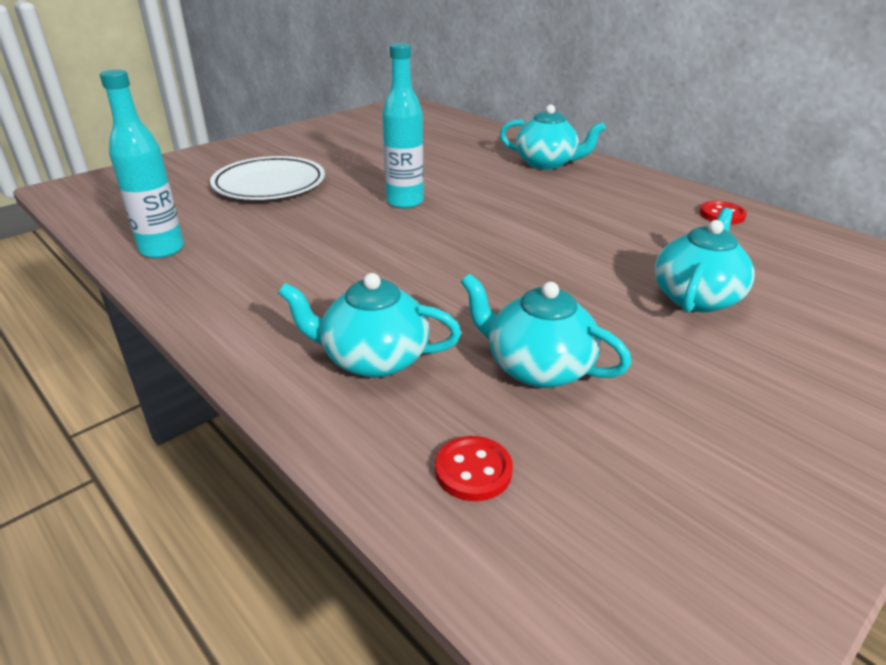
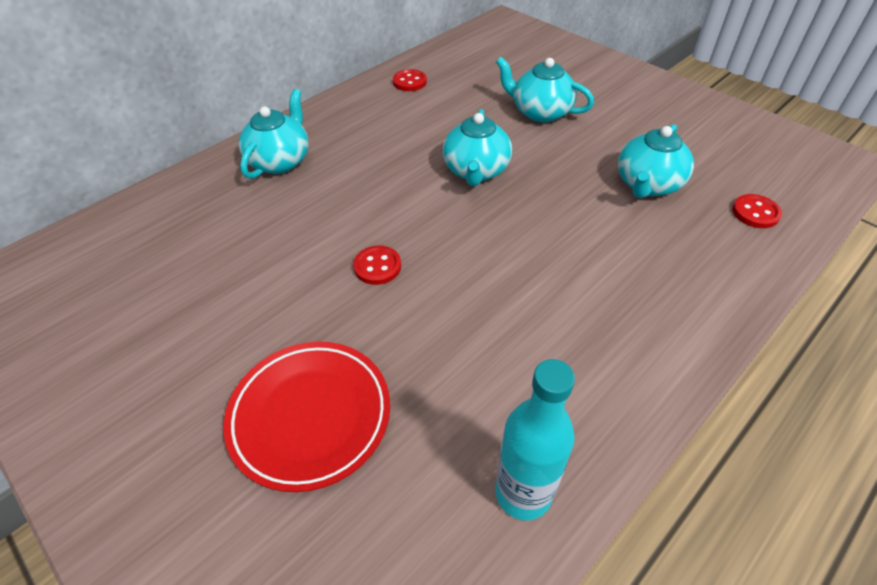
camera: 90 degrees left, 15 degrees up
white plate [210,156,325,200] -> red plate [223,342,390,492]
turquoise teapot [278,273,461,378] -> turquoise teapot moved to [443,109,512,186]
turquoise bottle [382,43,424,208] -> red button [353,246,401,285]

